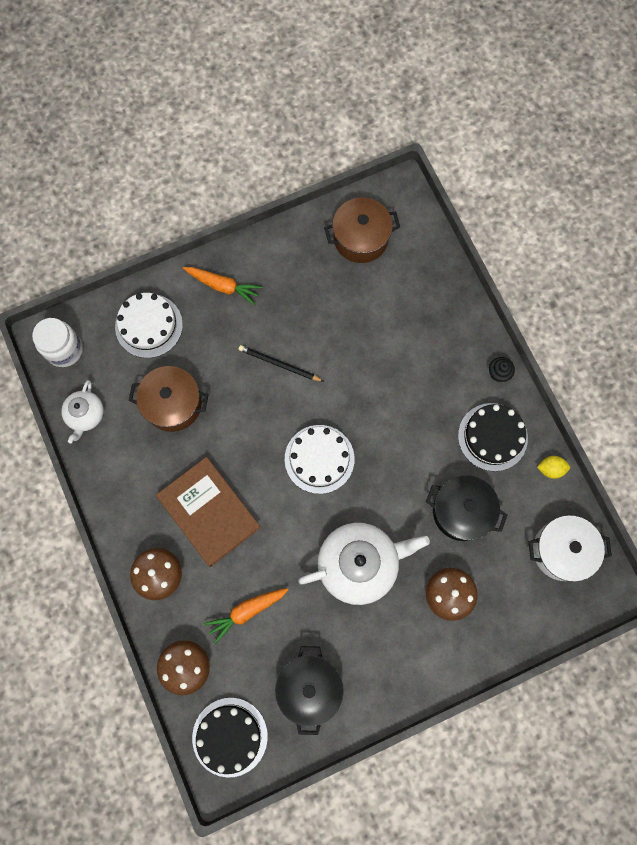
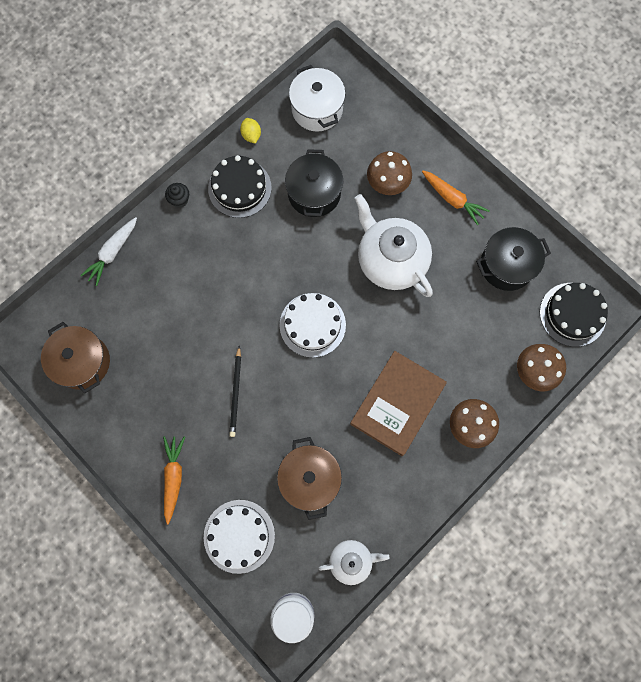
camera: 110 degrees left, 0 degrees up
orange carrot [204,588,288,644] -> orange carrot moved to [422,171,490,225]
none -> white carrot [80,217,137,286]

